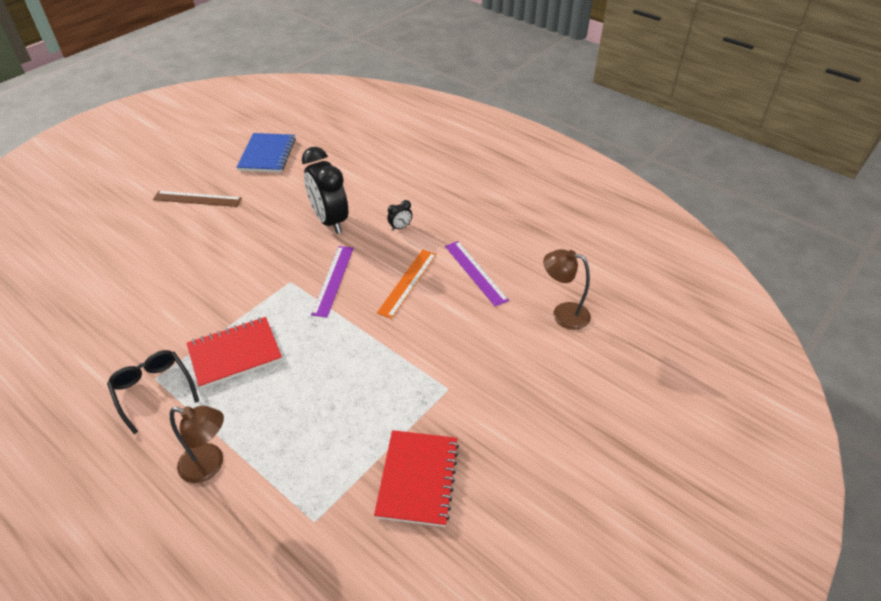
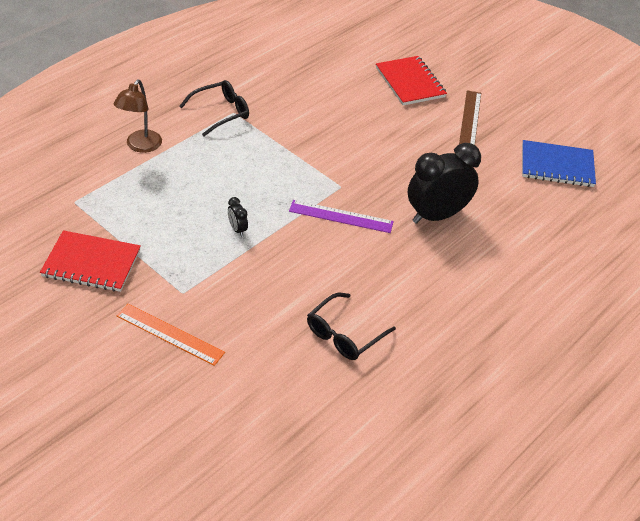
camera: 90 degrees right, 0 degrees up
red notebook [187,317,282,389] -> red notebook moved to [376,56,447,105]
orange ruler [377,250,436,319] -> orange ruler moved to [117,304,225,366]
black clock [387,200,412,231] -> black clock moved to [228,197,248,237]
purple ruler [445,241,509,307] -> black glasses [307,293,396,360]
brown lamp [543,249,591,330] -> none

